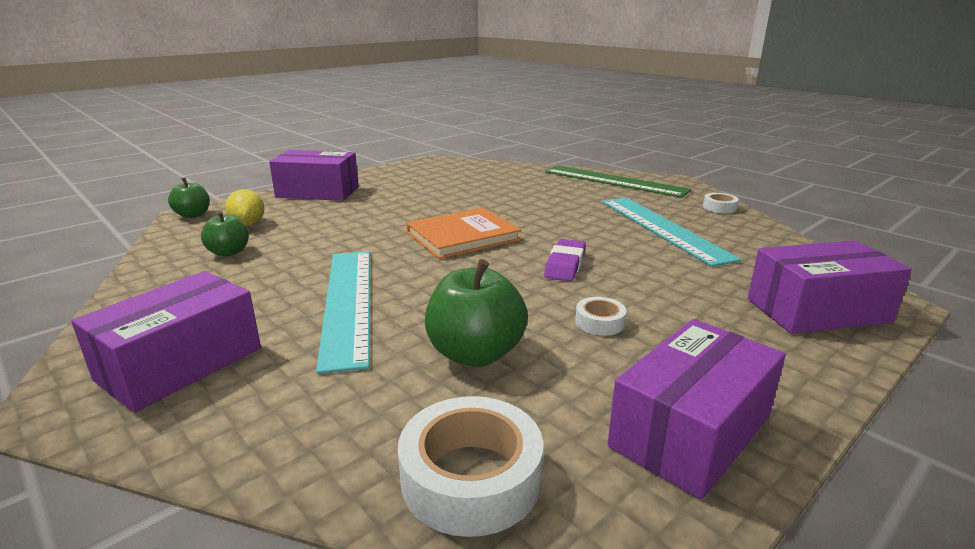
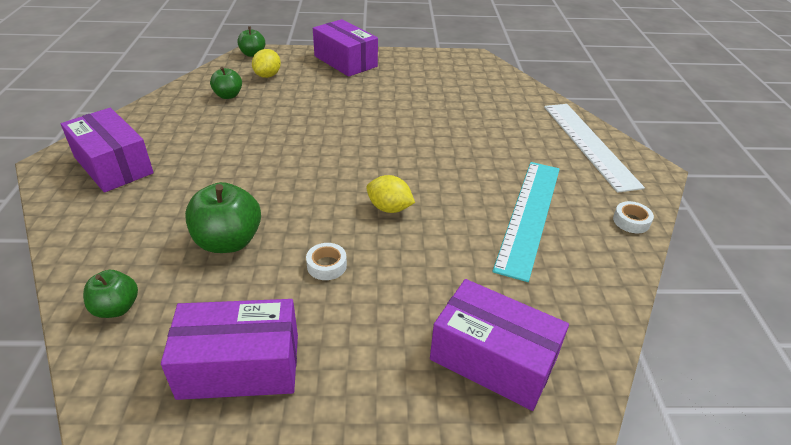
camera: 40 degrees right, 15 degrees up
purple box [71,271,261,412] -> purple box turned 60 degrees clockwise [61,108,154,193]
turquoise ruler [316,251,370,374] -> none
white tape [398,396,543,537] -> green apple [83,270,138,318]
orange book [406,208,521,259] -> none
purple eraser [544,239,586,281] -> yellow lemon [366,175,415,213]
green ruler [545,165,691,198] -> white ruler [544,104,645,193]

